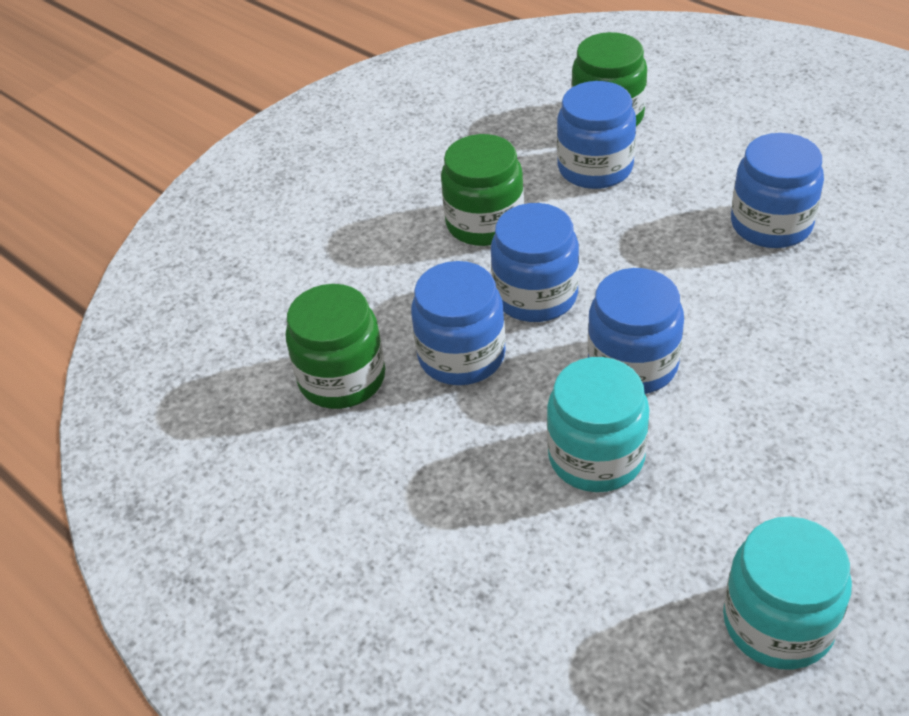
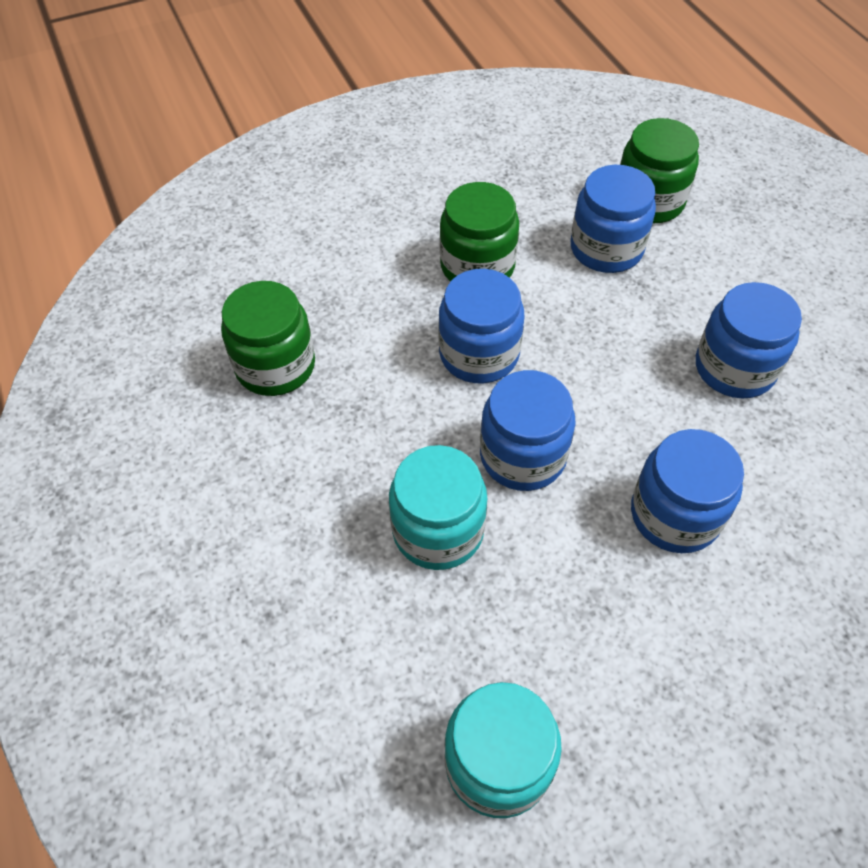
camera: 20 degrees right, 10 degrees up
blue jar [411,261,506,385] -> blue jar moved to [631,429,744,553]

